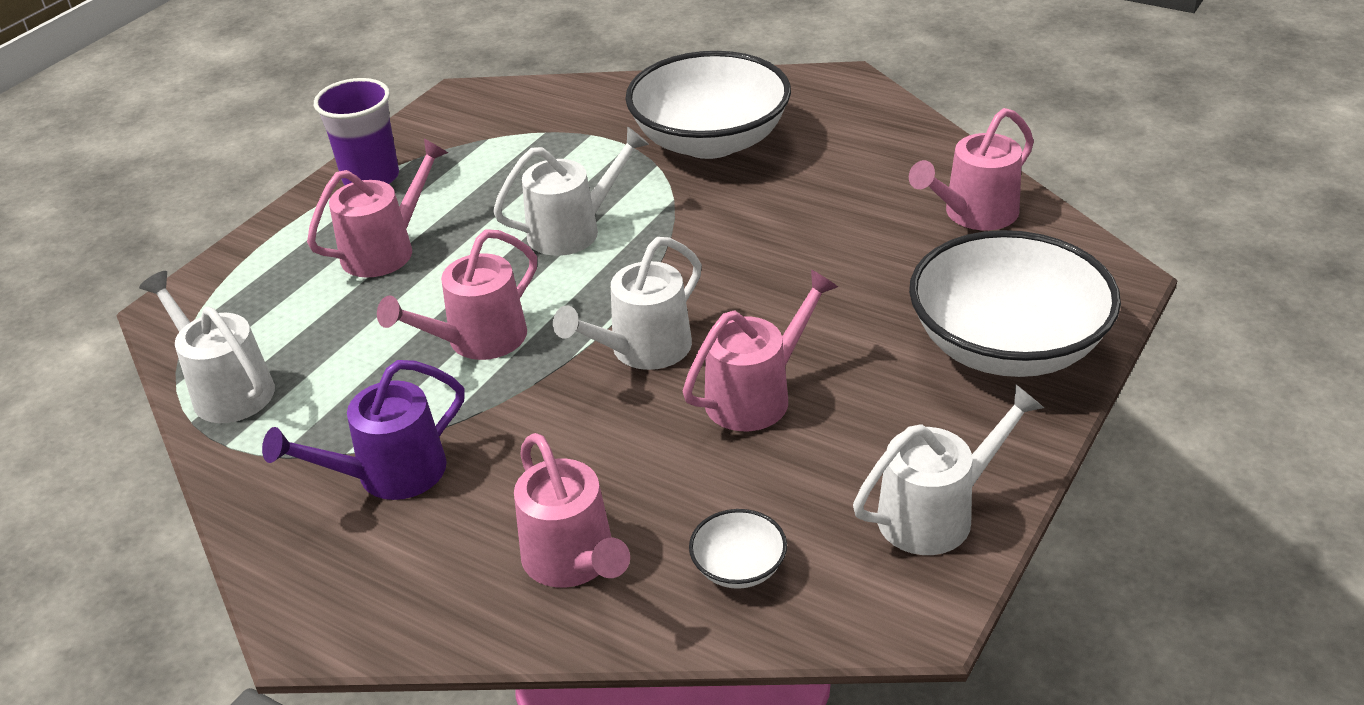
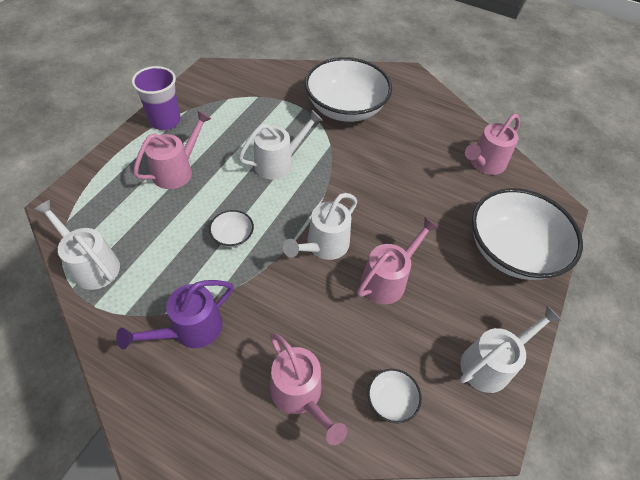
camera: 10 degrees left, 15 degrees up
pink watering can [377,229,537,360] -> white bowl [209,210,254,247]

